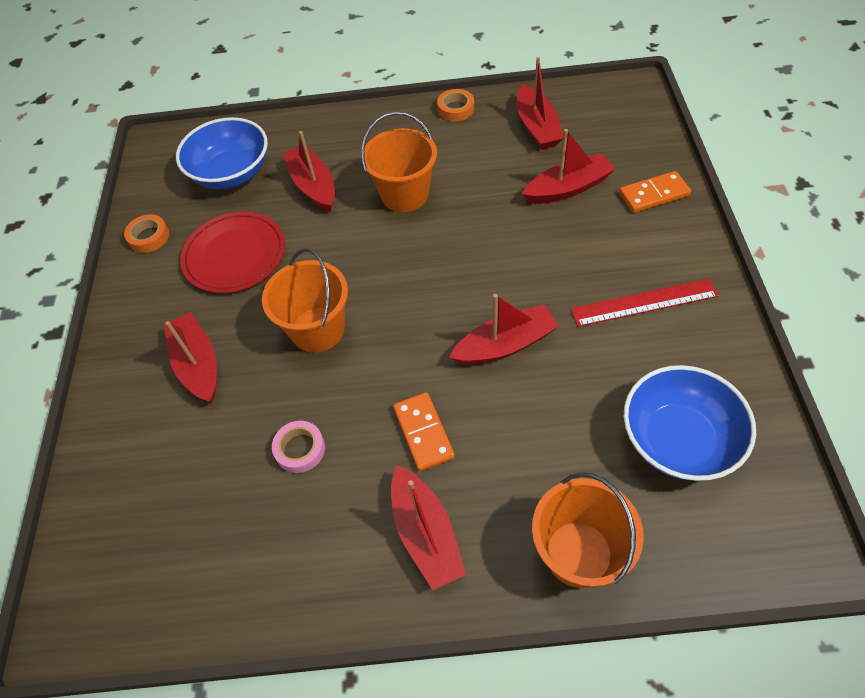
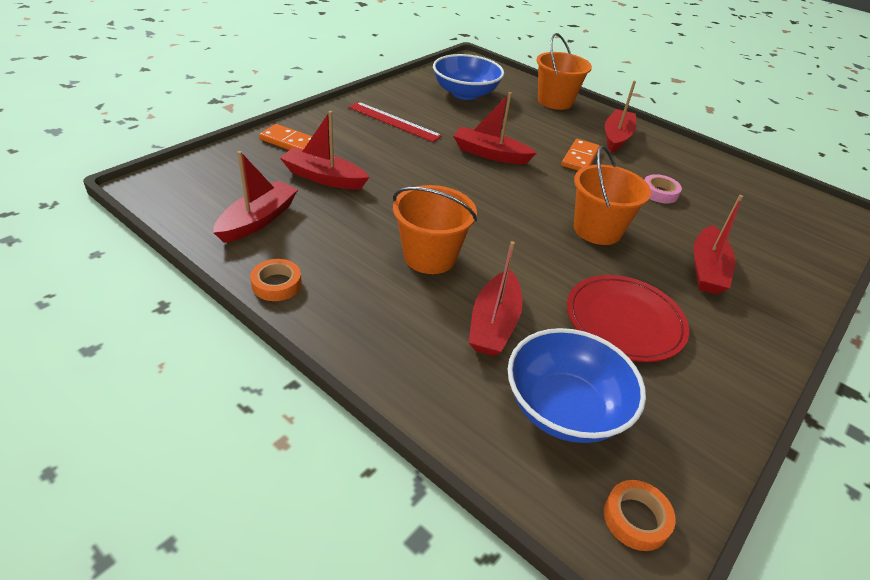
camera: 145 degrees left, 15 degrees down
orange tape [124,214,169,253] -> orange tape moved to [604,480,676,551]

